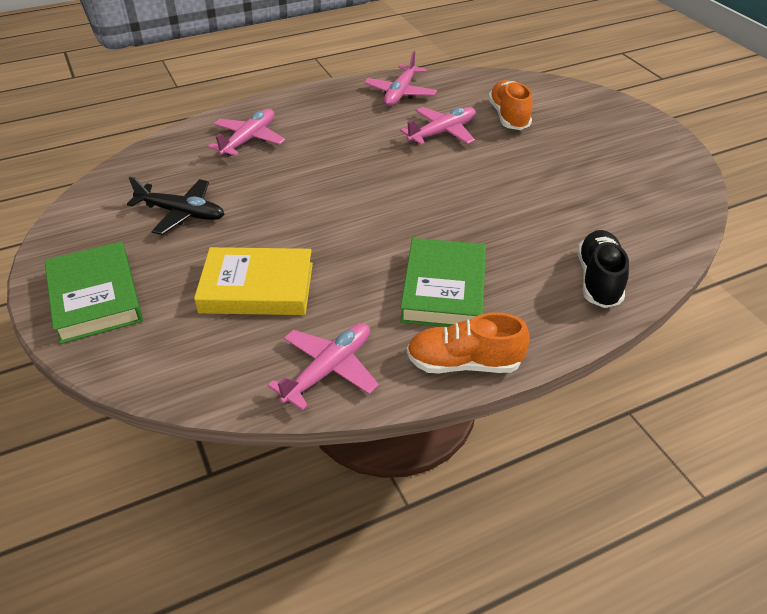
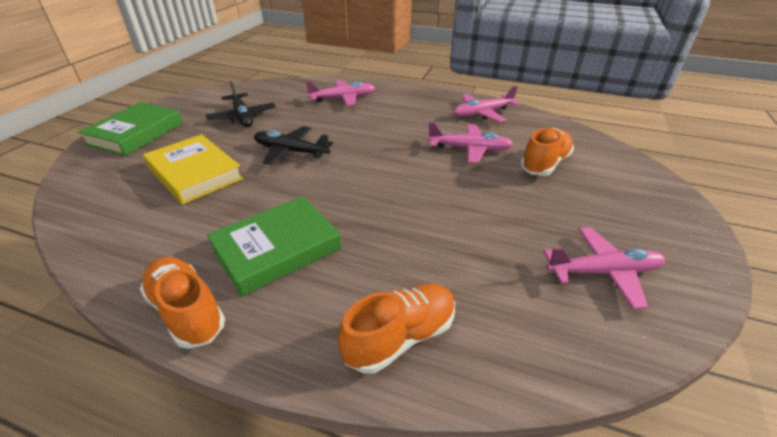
camera: 45 degrees right, 5 degrees down
pink plane [268,323,379,411] -> pink plane moved to [543,227,665,309]
black shoe [578,230,629,308] -> orange shoe [338,283,455,374]
none -> black plane [254,126,333,165]

